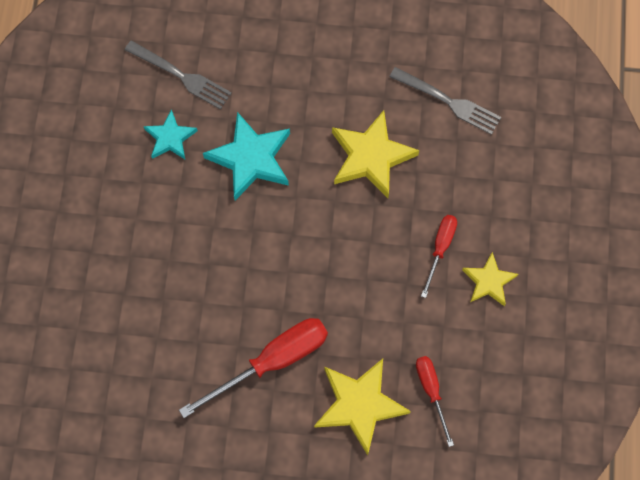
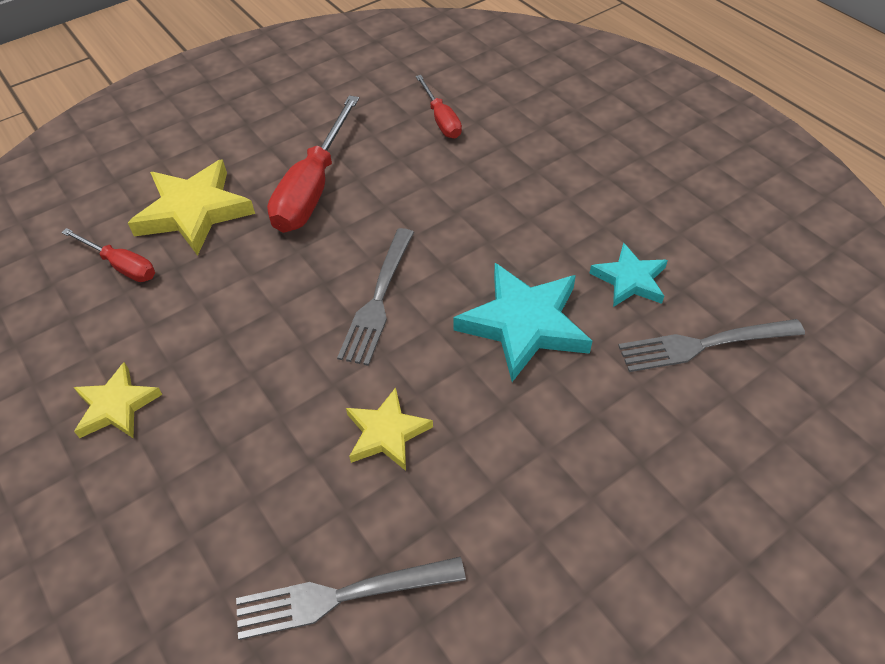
camera: 140 degrees right, 20 degrees down
yellow star [332,110,419,198] -> yellow star [346,387,433,471], size x0.60
red screwdriver [421,215,457,298] -> red screwdriver moved to [416,75,462,139]
none -> grey fork [337,228,414,366]

